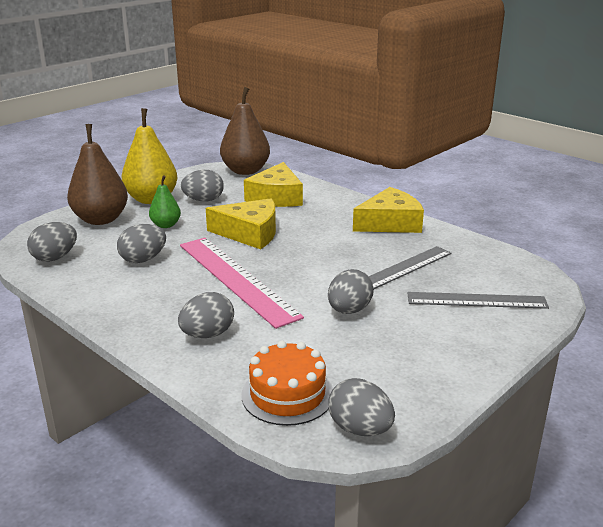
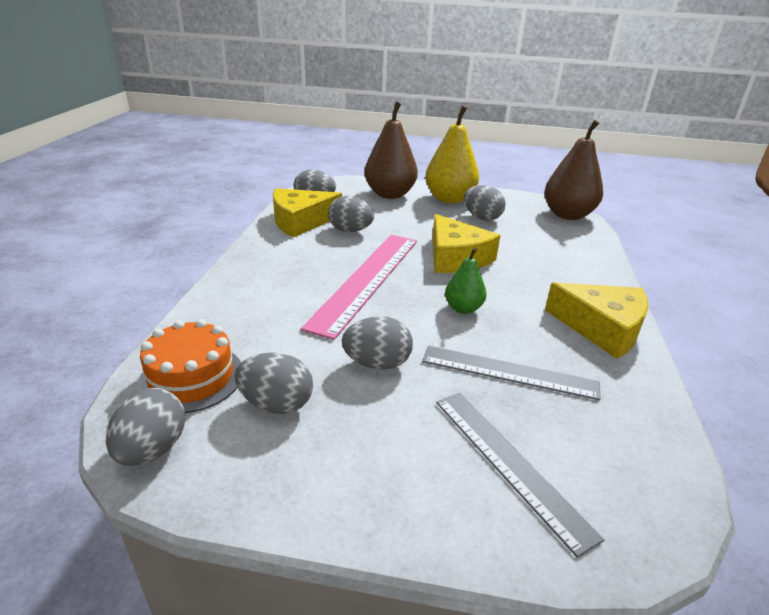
camera: 55 degrees right, 5 degrees up
green pear [149,175,181,228] -> green pear moved to [445,247,487,314]
grey egg [178,292,234,338] -> grey egg moved to [235,352,313,414]
yellow cheese [244,162,303,207] -> yellow cheese moved to [273,188,342,237]

